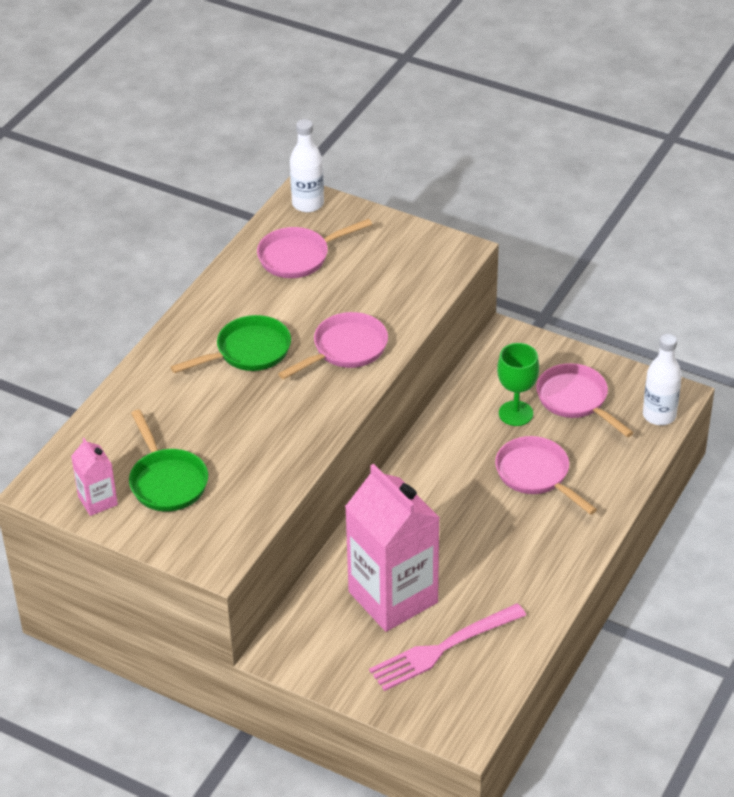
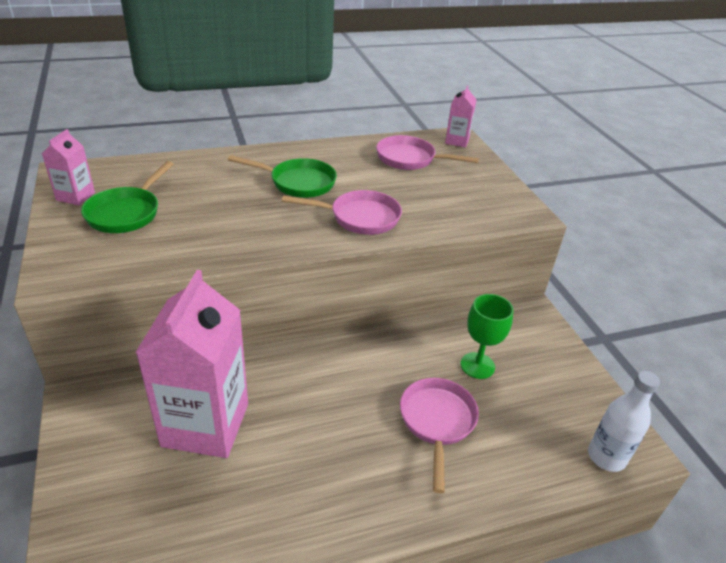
camera: 40 degrees right, 5 degrees down
white bottle [290,119,324,212] -> pink carton [445,85,477,148]
pink fork [369,603,526,691] -> none
pink pan [536,363,634,437] -> none

